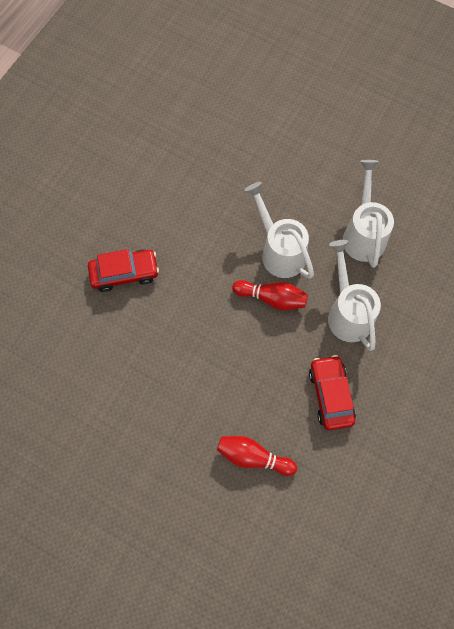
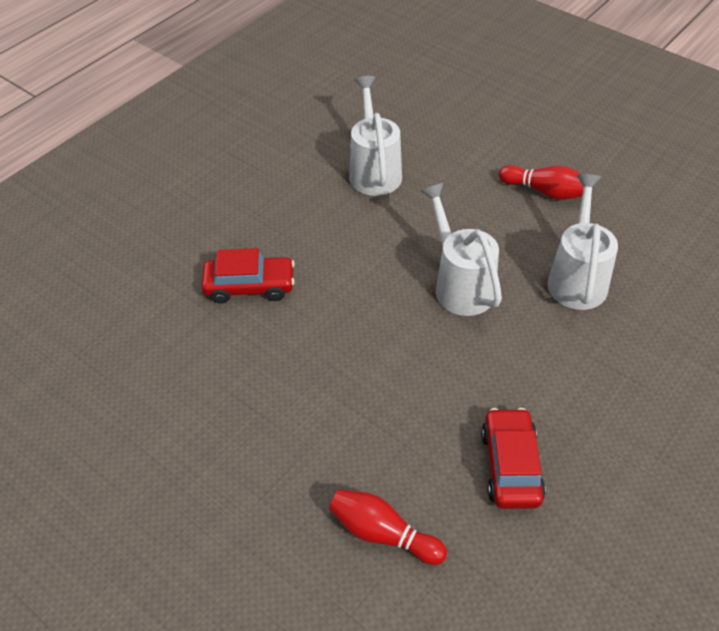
camera: 10 degrees right, 20 degrees down
red bowling pin [232,280,308,310] -> red bowling pin moved to [499,165,584,200]
white watering can [328,240,381,351] -> white watering can moved to [349,76,402,196]

